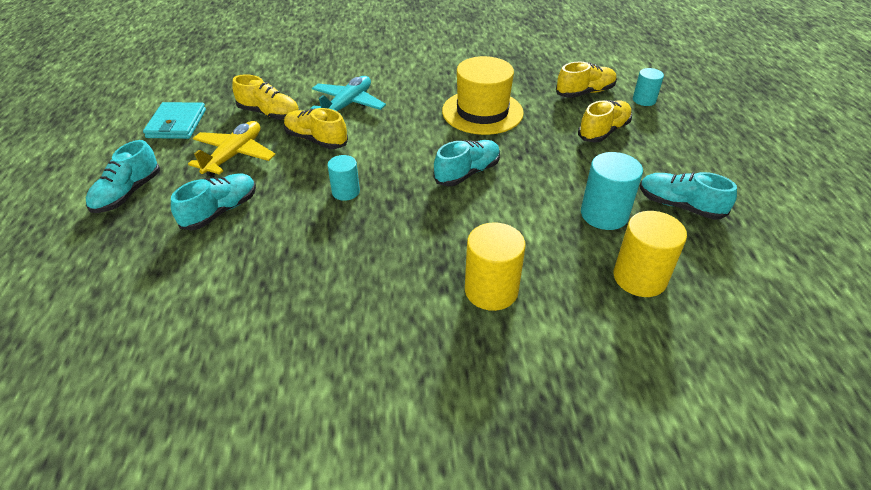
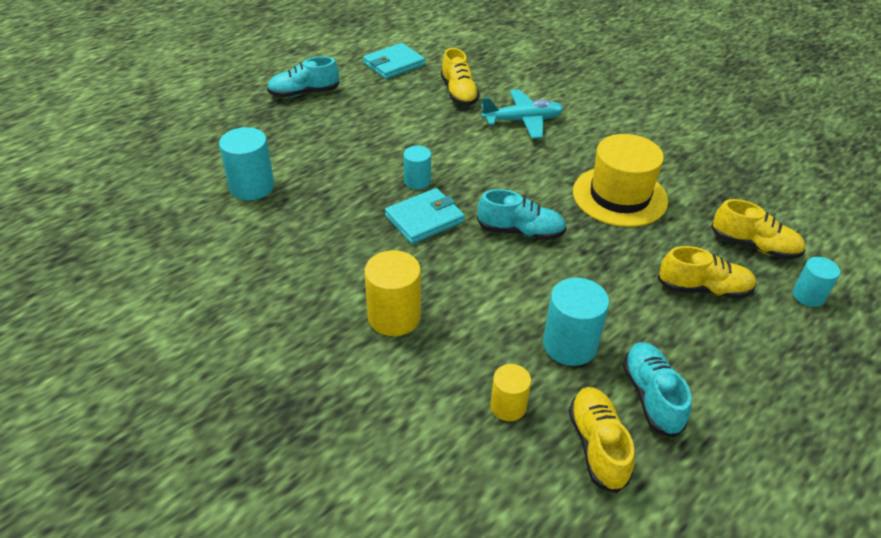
camera: 50 degrees right, 0 degrees up
turquoise shoe [171,173,256,230] -> none
yellow plane [188,121,276,177] -> none
yellow shoe [284,108,348,149] -> yellow shoe moved to [569,387,635,493]
yellow cylinder [614,211,687,297] -> yellow cylinder [491,364,531,421], size x0.62
none -> turquoise cylinder [219,127,274,200]
none -> turquoise wallet [385,188,465,244]

